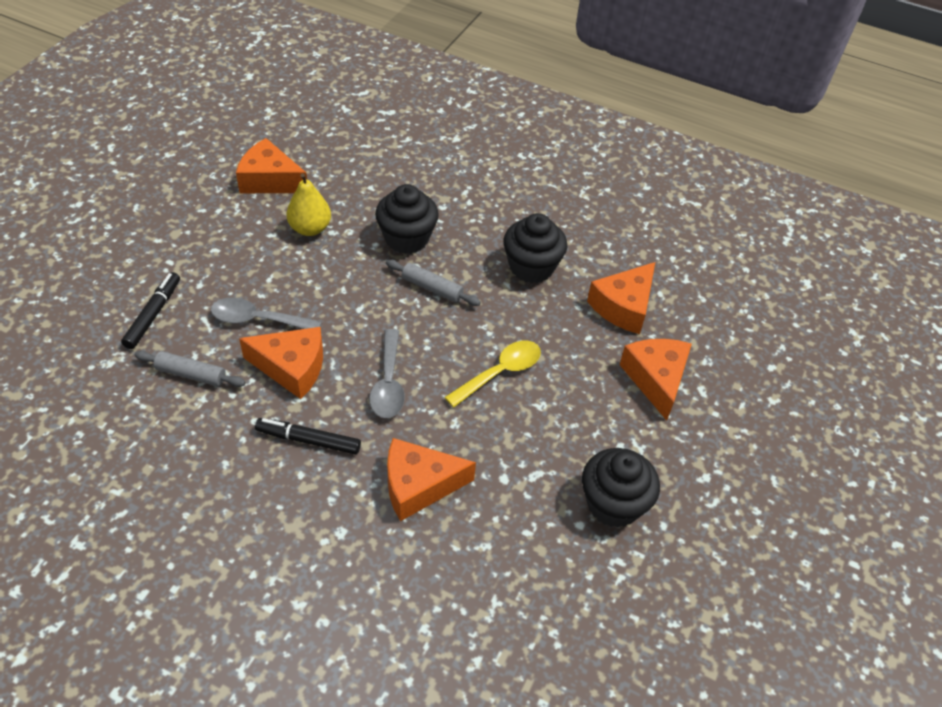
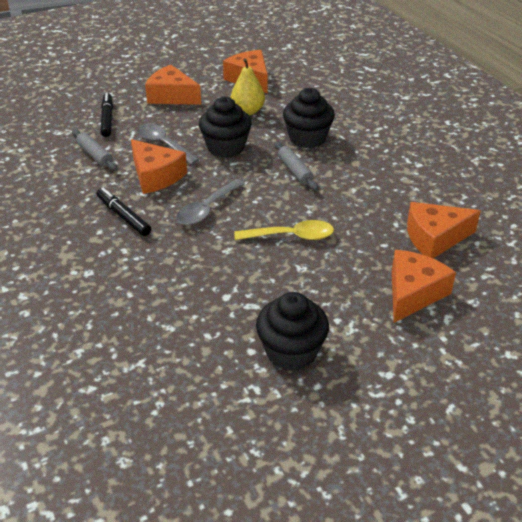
camera: 40 degrees right, 10 degrees down
black marker [121,272,180,349] -> black marker turned 60 degrees counterclockwise [100,93,113,137]
orange cheese [387,438,476,521] -> orange cheese moved to [145,65,201,105]
black cupcake [503,213,568,283] -> black cupcake moved to [199,97,252,158]

